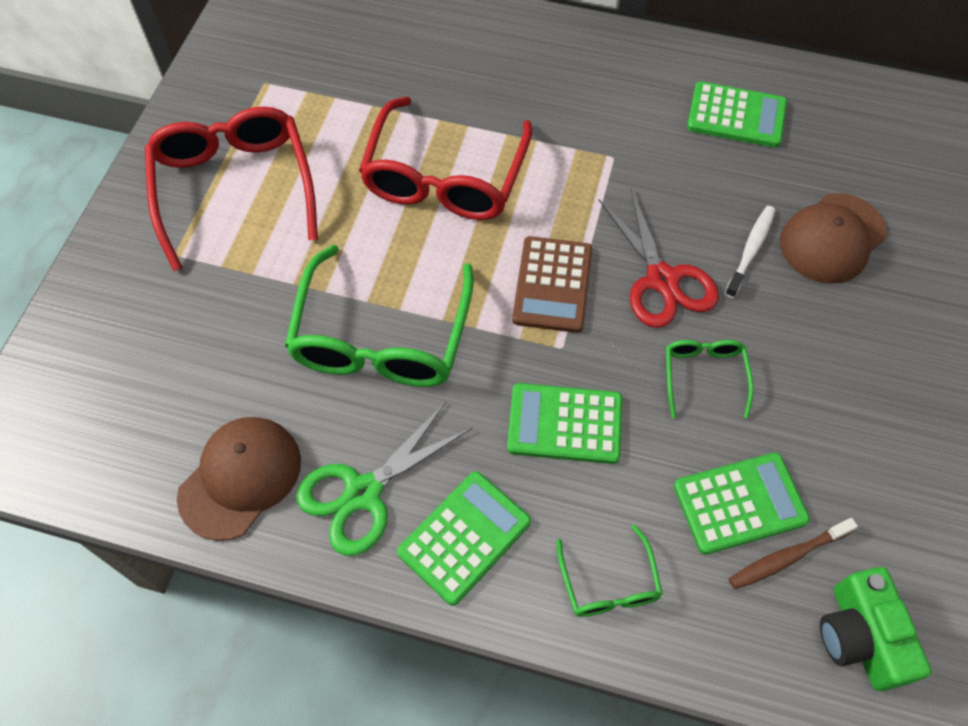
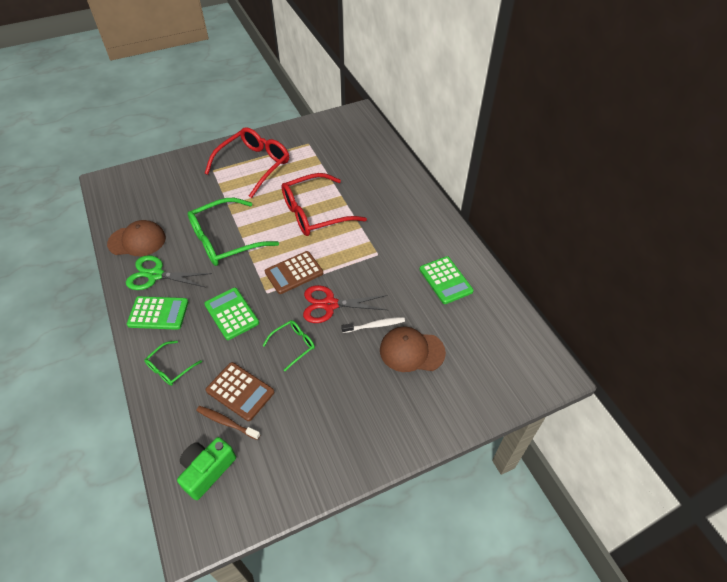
camera: 50 degrees right, 10 degrees down
red scissors [599,188,719,328] -> red scissors turned 60 degrees clockwise [303,285,387,323]
green calculator [674,452,810,555] -> brown calculator [206,362,274,421]

